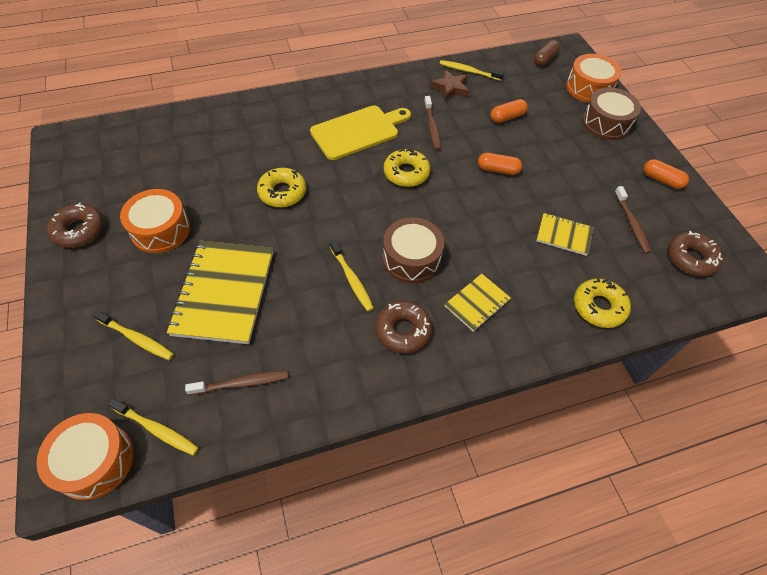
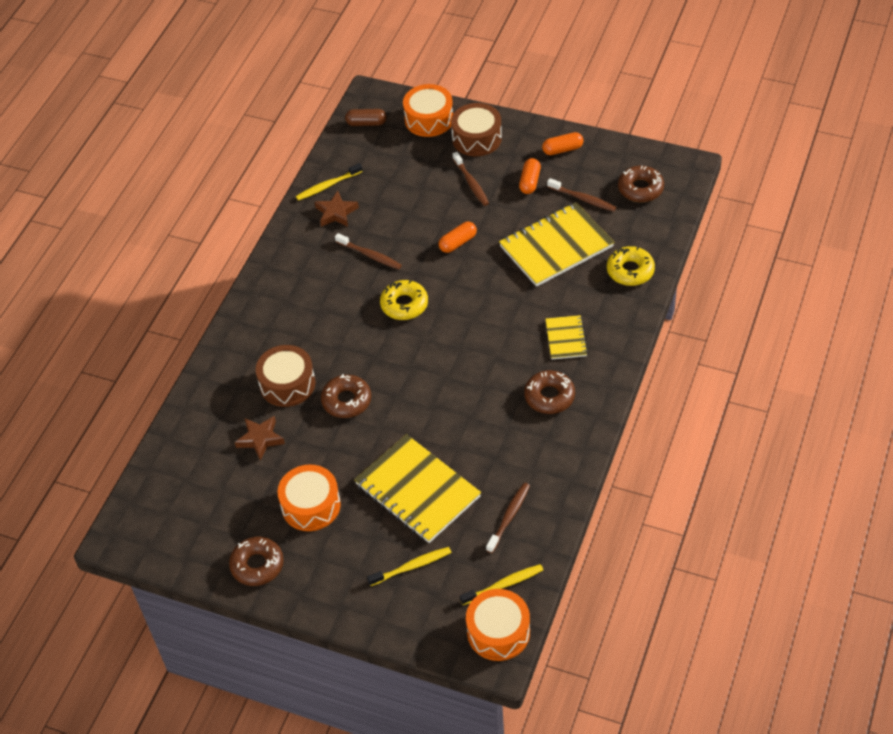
camera: 45 degrees left, 5 degrees down
yellow donut [257,168,306,207] -> brown donut [321,374,371,418]
yellow cutting board [310,105,411,160] -> none
yellow toothbrush [330,240,374,311] -> none
brown drum [383,217,444,283] -> brown drum moved to [256,345,315,407]
orange capsule [490,99,528,123] -> orange capsule moved to [519,158,541,194]
brown capsule [534,40,560,67] -> brown capsule turned 75 degrees counterclockwise [345,109,387,126]
yellow notebook [536,213,593,256] -> yellow notebook [499,202,614,287], size x1.96
none -> brown star [235,416,285,460]
none -> brown toothbrush [453,152,489,206]

